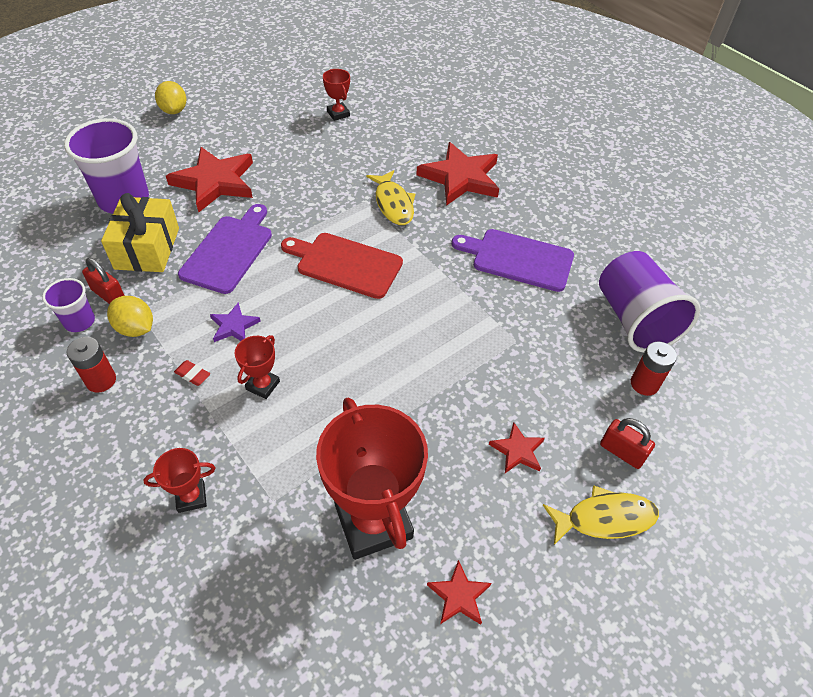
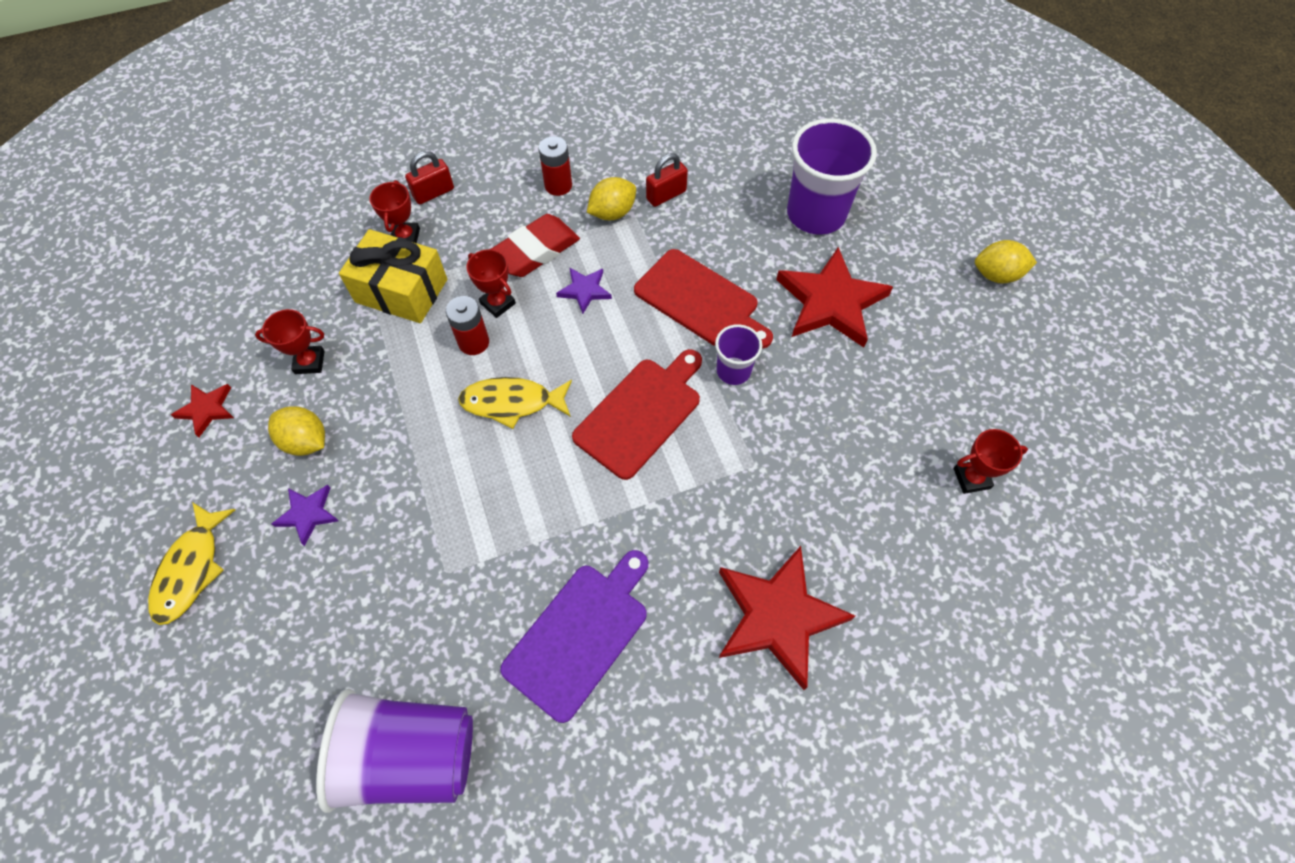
camera: 110 degrees right, 10 degrees up
purple cup [42,278,95,332] -> purple cup moved to [715,324,762,385]
yellow gift [101,193,179,272] -> yellow gift moved to [339,229,447,323]
red eraser [174,360,210,386] -> red eraser [491,214,580,277], size x2.36
purple cutting board [178,204,272,294] -> red cutting board [634,249,773,349]
red trophy [316,398,428,560] -> red trophy [255,309,325,374], size x0.45
yellow fish [366,170,415,225] -> yellow fish moved to [458,377,572,429]
red star [489,422,545,473] -> purple star [272,485,339,546]
red padlock [600,418,655,469] -> red padlock moved to [405,151,454,204]
red battery [631,342,677,396] -> red battery moved to [446,296,489,355]
none -> yellow lemon [268,406,325,456]

